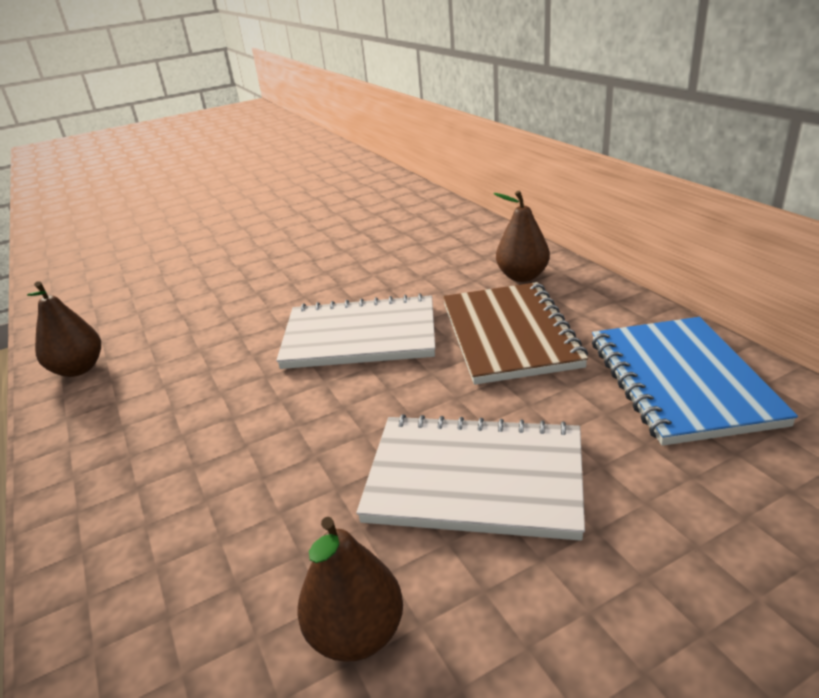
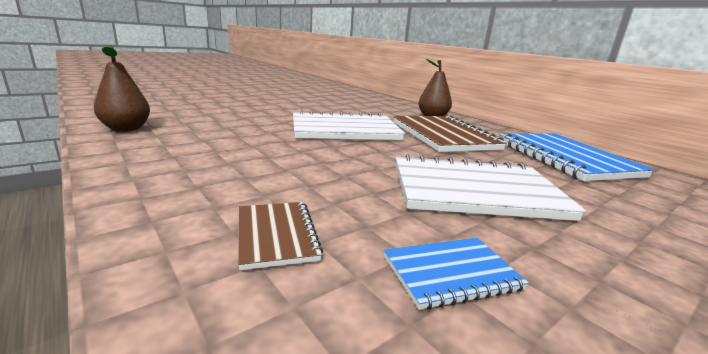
camera: 15 degrees left, 10 degrees down
brown pear [297,517,403,662] -> blue notebook [384,238,529,310]
none -> brown notebook [238,202,323,270]

